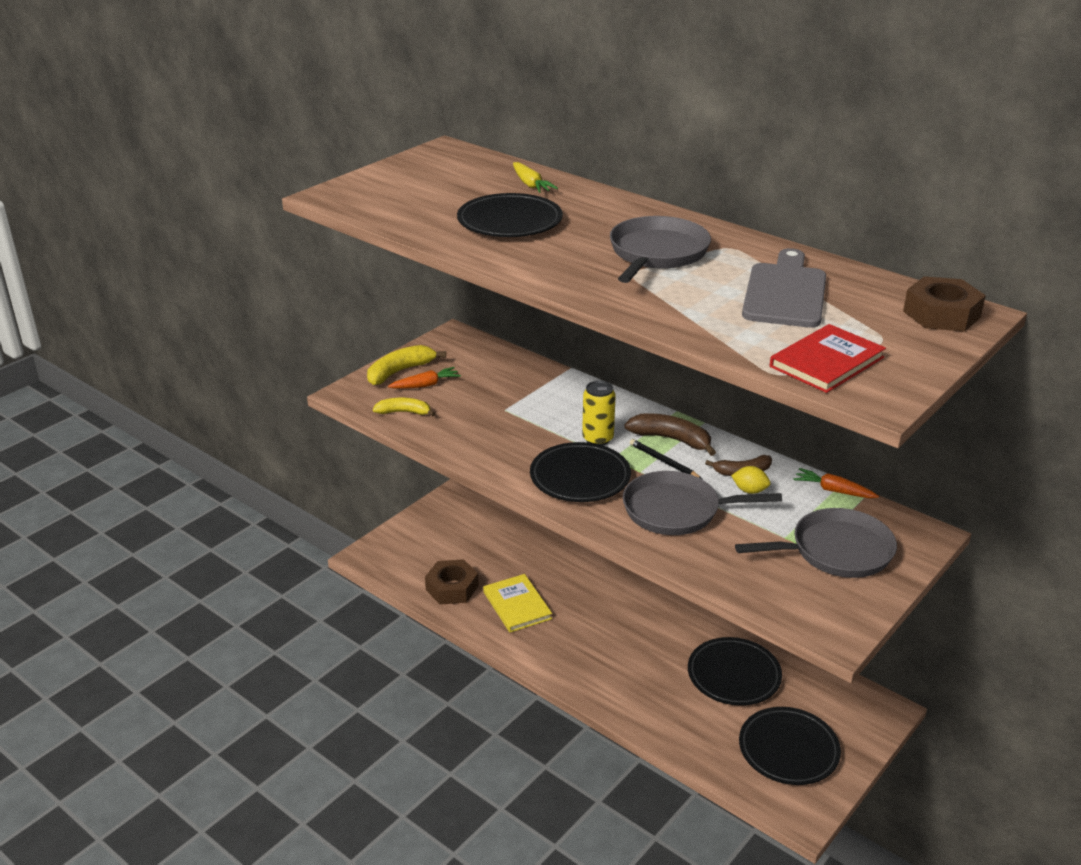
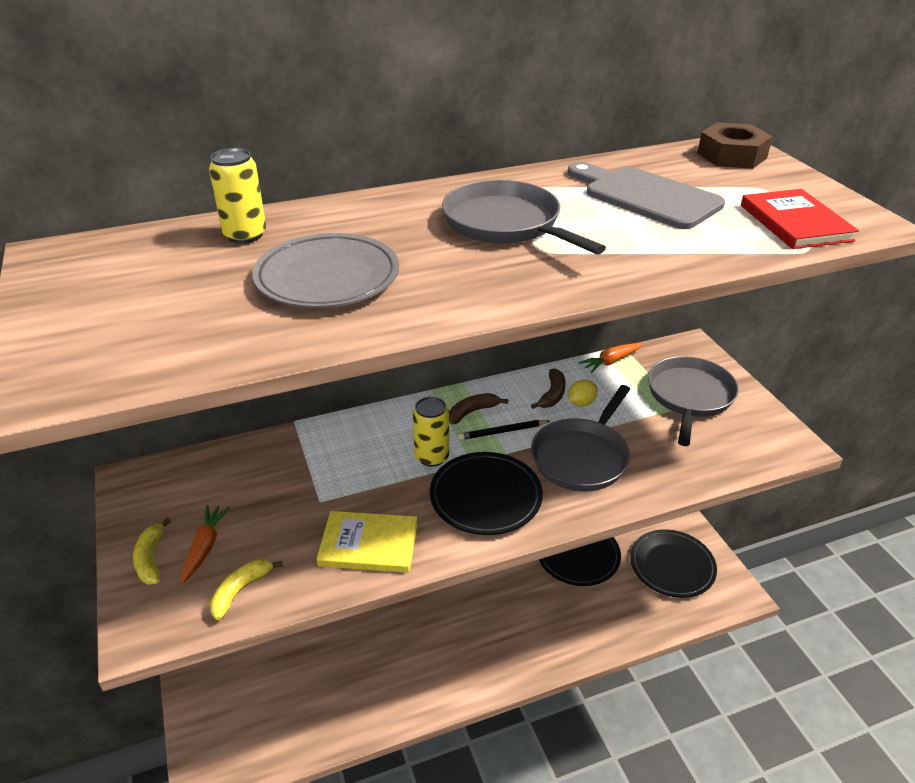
camera: 60 degrees left, 5 degrees up
yellow banana [367,345,446,385] -> yellow banana [133,518,171,585], size x0.67
brown nut [425,559,479,605] -> none
black plate [457,193,563,237] -> grey plate [252,233,399,308]
yellow book [483,574,552,632] -> yellow book moved to [317,511,418,573]
yellow carrot [513,162,558,193] -> yellow can [209,148,266,244]
brown banana [624,413,716,456] -> brown banana [449,393,508,424], size x0.67

